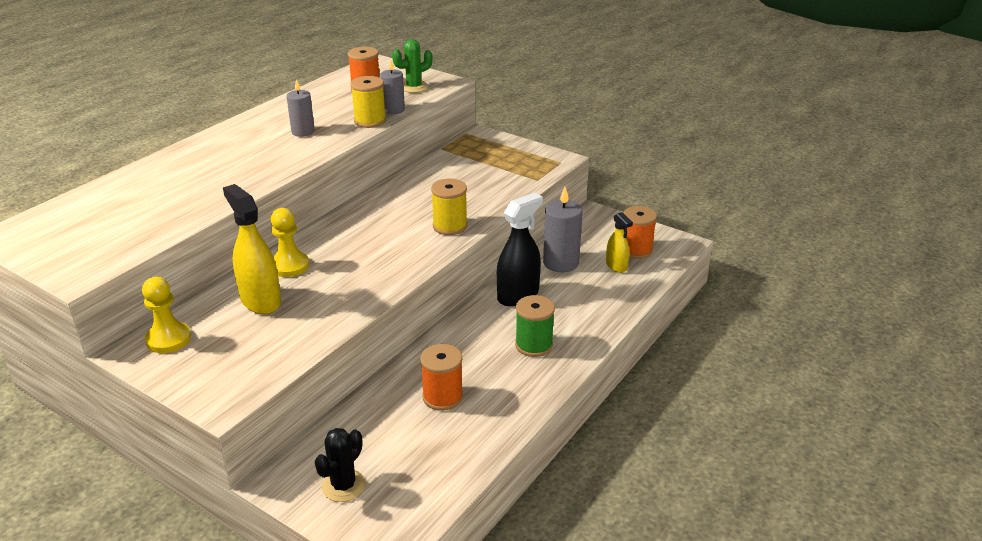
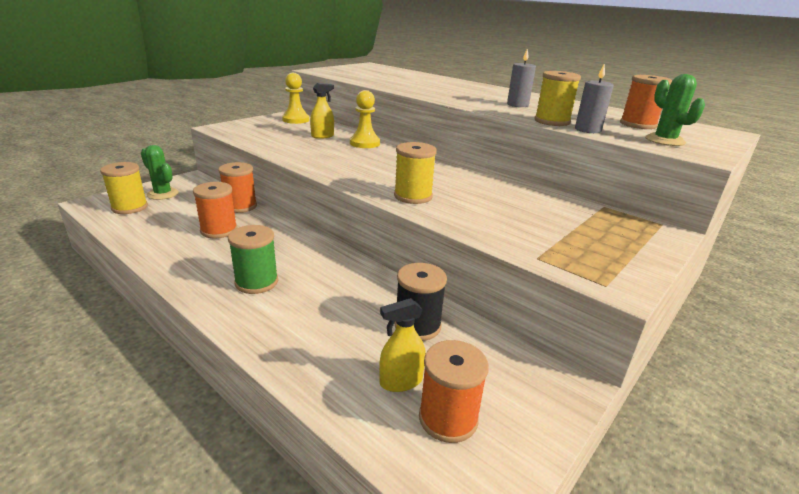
camera: 95 degrees right, 5 degrees down
yellow spray bottle [223,184,281,314] -> yellow spray bottle [310,83,334,139], size x0.58
black cactus [315,428,365,502] -> green cactus [141,145,179,200]
black spray bottle [497,193,543,307] -> none
grey candle [543,187,583,272] -> black spool [395,263,447,341]
none -> yellow spool [100,162,148,214]
none -> orange spool [218,162,257,213]

